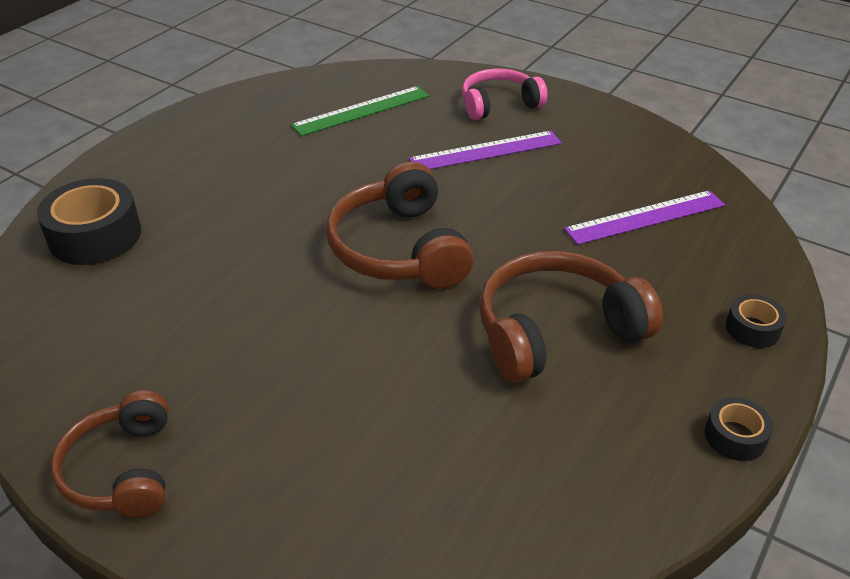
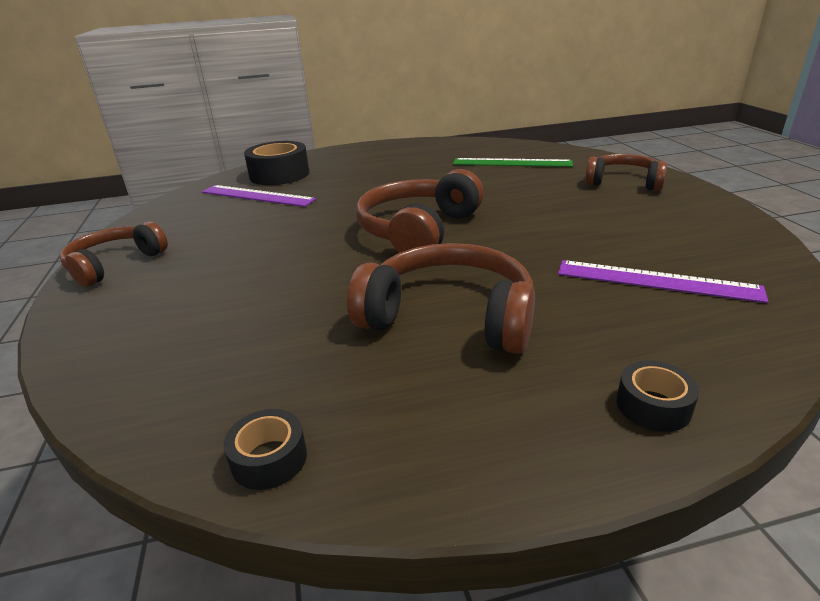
camera: 45 degrees right, 10 degrees down
purple ruler [409,131,561,169] -> purple ruler moved to [202,185,316,207]
pink headphones [462,69,547,120] -> brown headphones [585,154,667,191]
black tape [705,397,773,461] -> black tape moved to [223,409,307,490]

